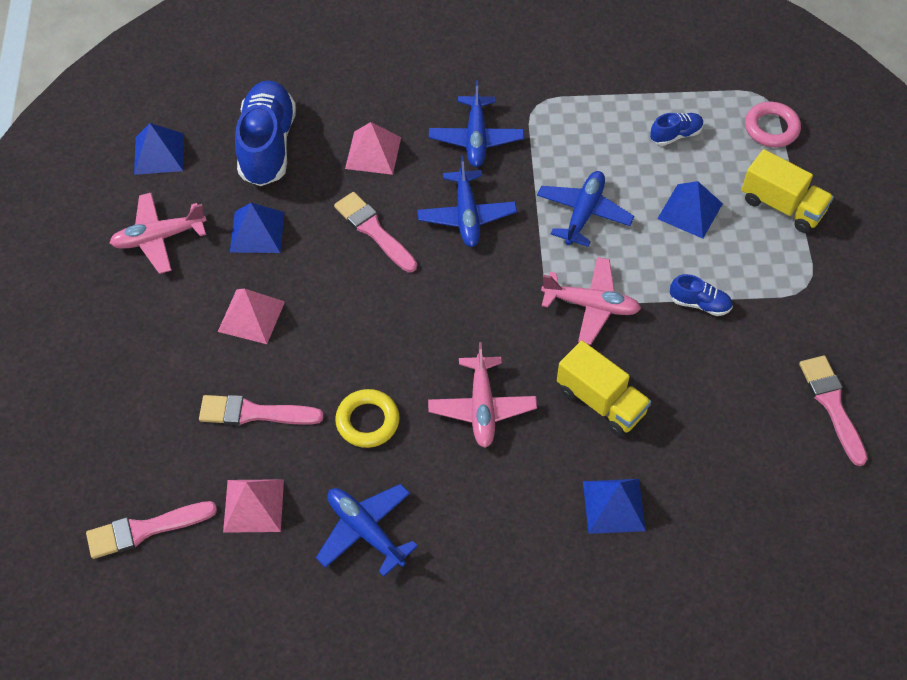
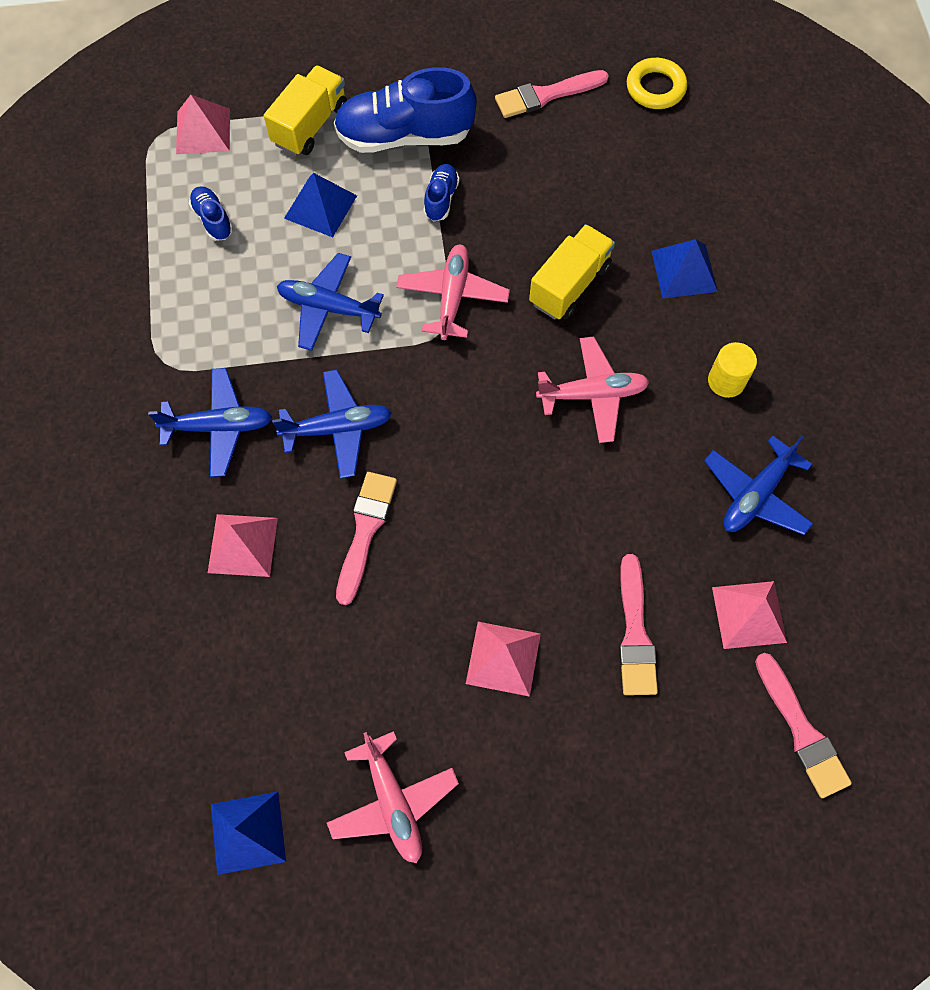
camera: 95 degrees left, 10 degrees up
blue pyramid [230,203,284,253] -> none
blue shoe [235,80,296,186] -> blue shoe moved to [334,67,477,153]
pink brush [334,192,417,272] -> pink brush turned 150 degrees clockwise [336,472,397,605]
yellow ring [335,389,400,448] -> yellow ring moved to [627,58,687,109]
pink ring [745,102,801,147] -> pink pyramid [176,95,230,154]
none -> yellow cylinder [708,342,757,398]

